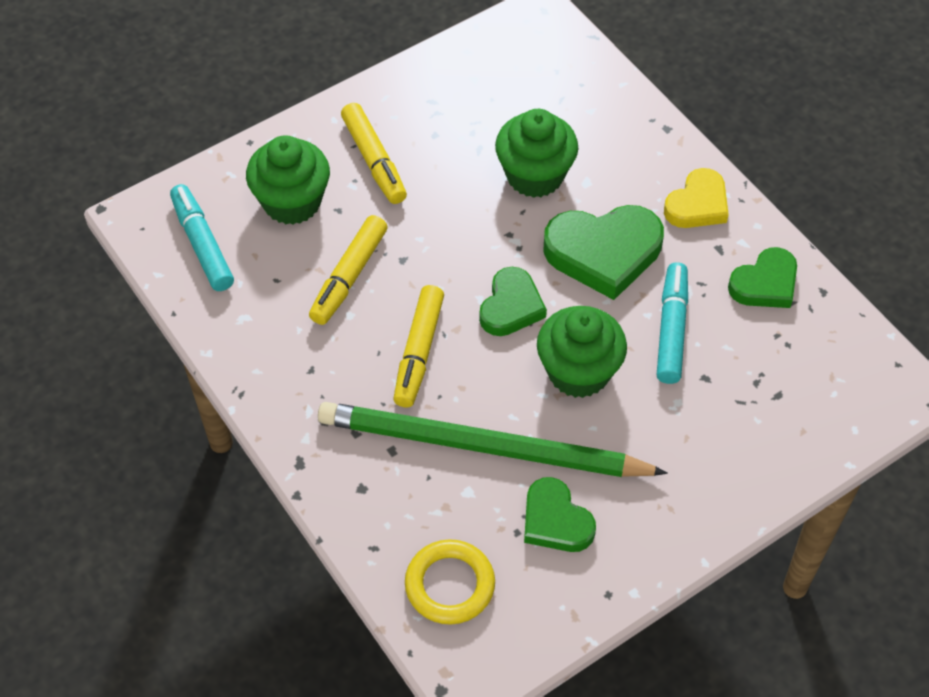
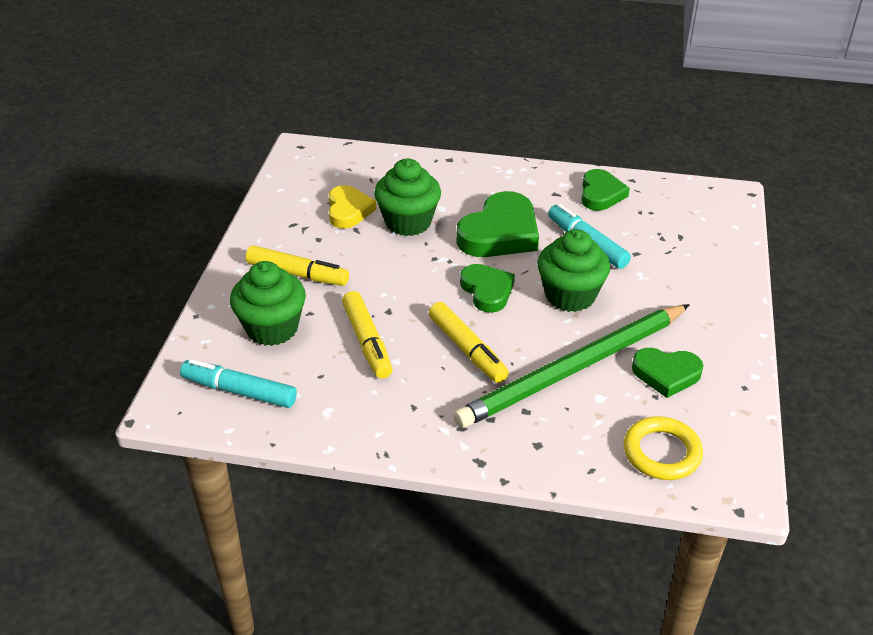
camera: 45 degrees left, 15 degrees down
yellow heart [664,168,729,228] -> yellow heart moved to [329,185,376,228]

